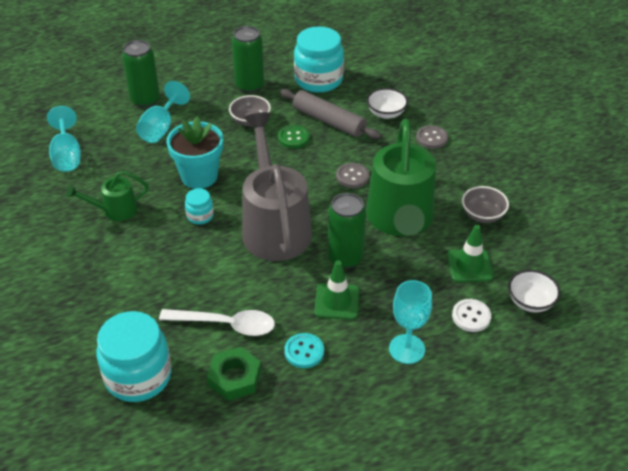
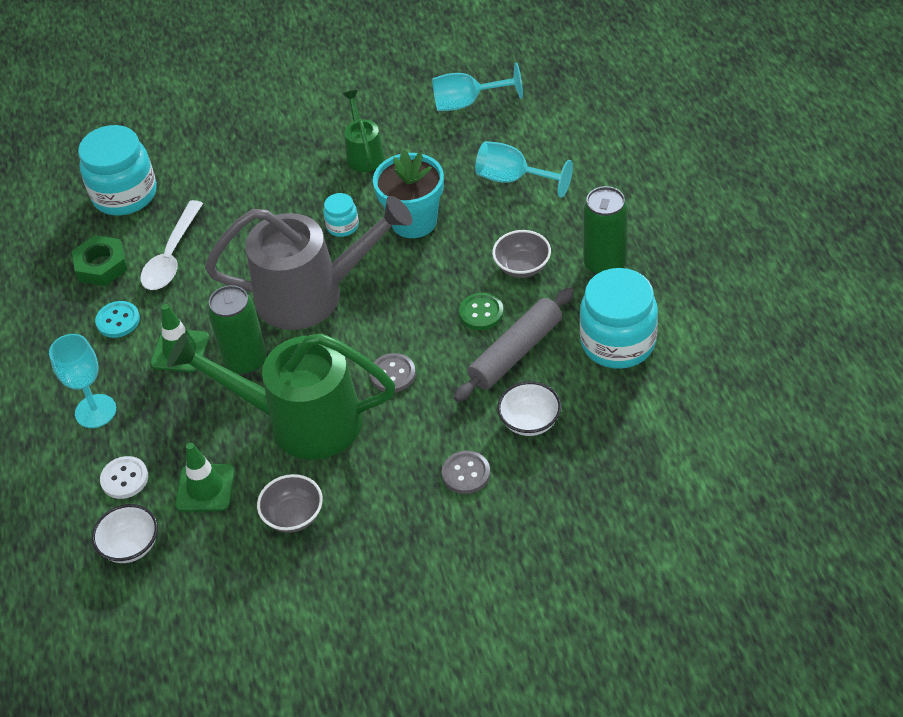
camera: 100 degrees right, 5 degrees up
green can [122,40,160,108] -> none

